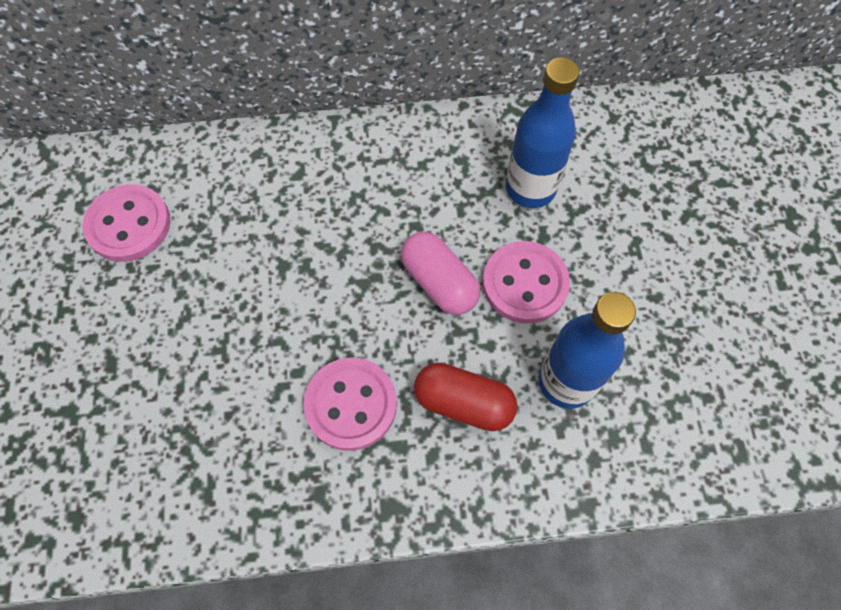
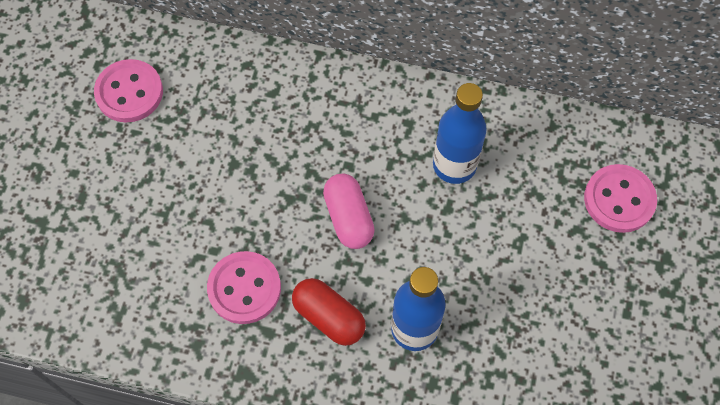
camera: 20 degrees right, 0 degrees up
pink button [483,241,570,323] -> pink button moved to [584,164,657,233]

